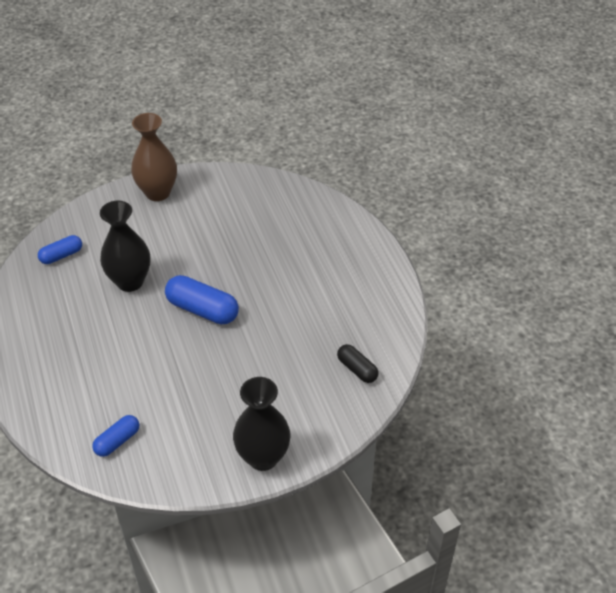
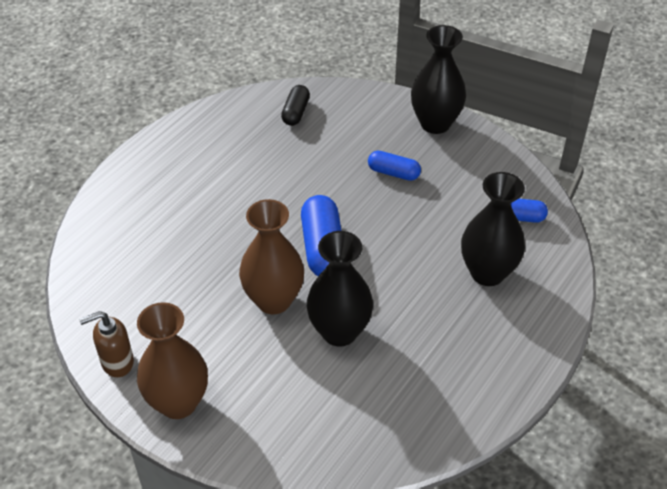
camera: 125 degrees left, 0 degrees up
blue capsule [38,235,82,264] -> blue capsule moved to [368,151,421,181]
none -> brown soap dispenser [79,311,134,377]
none -> brown vase [239,199,304,314]
none -> black vase [461,172,525,286]

